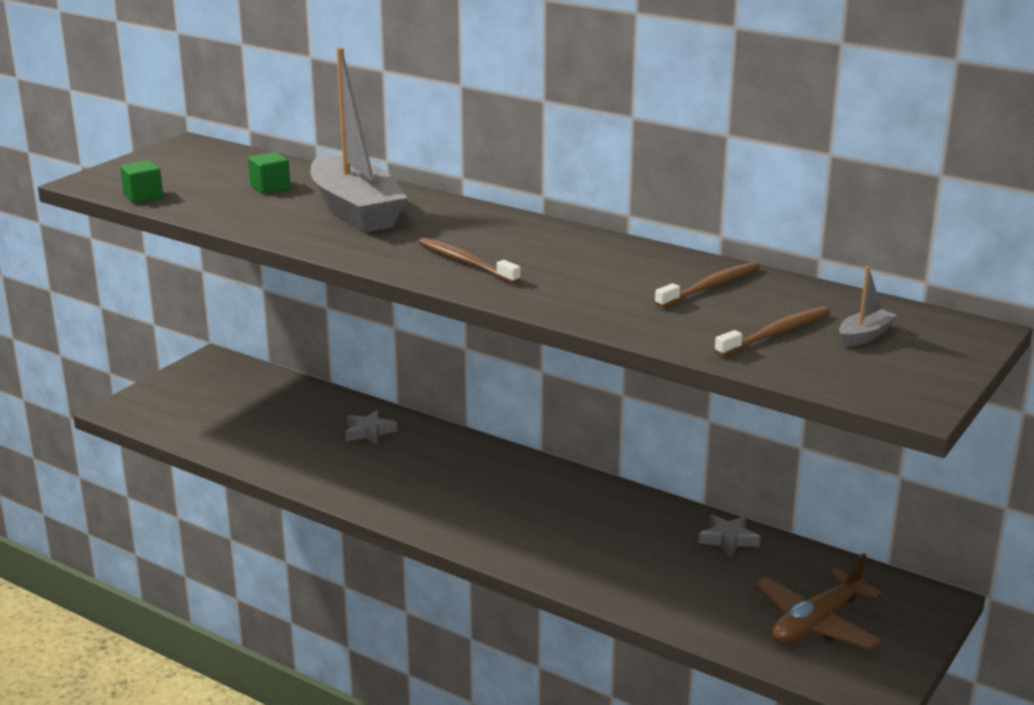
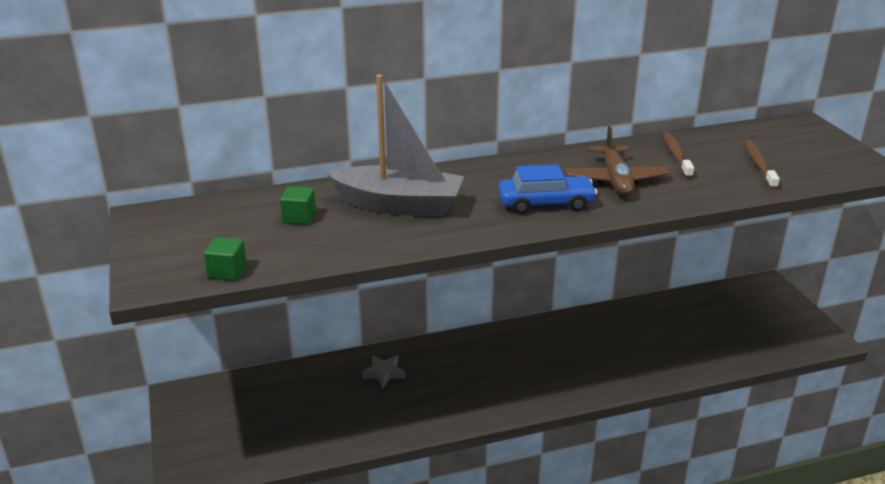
camera: 50 degrees left, 5 degrees up
brown toothbrush [418,237,521,284] -> blue car [498,165,597,214]
grey star [698,514,760,557] -> none
brown plane [754,553,882,650] -> brown plane moved to [565,126,670,196]
grey boat [839,266,897,347] -> none

